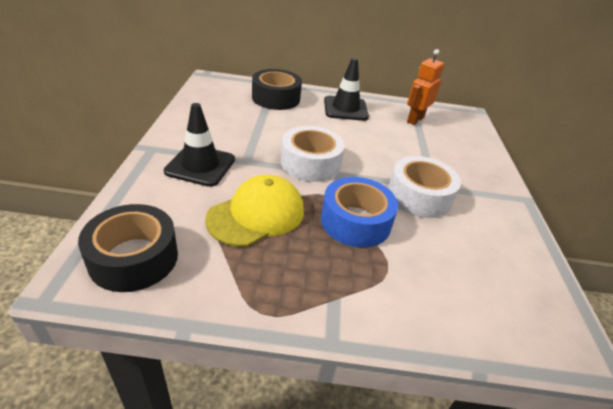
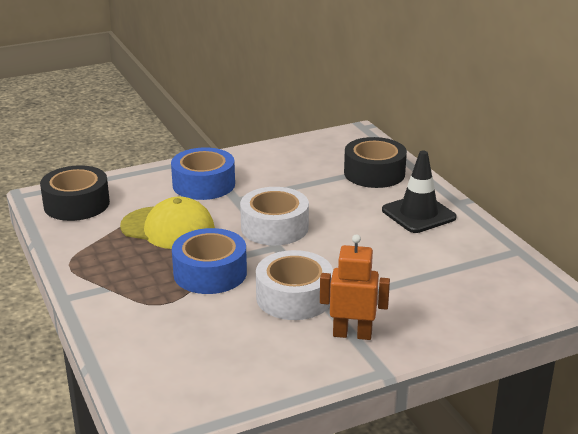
camera: 65 degrees right, 10 degrees down
black traffic cone [164,103,235,187] -> blue tape [171,147,235,200]
orange robot [407,49,444,125] -> orange robot moved to [320,234,390,340]

